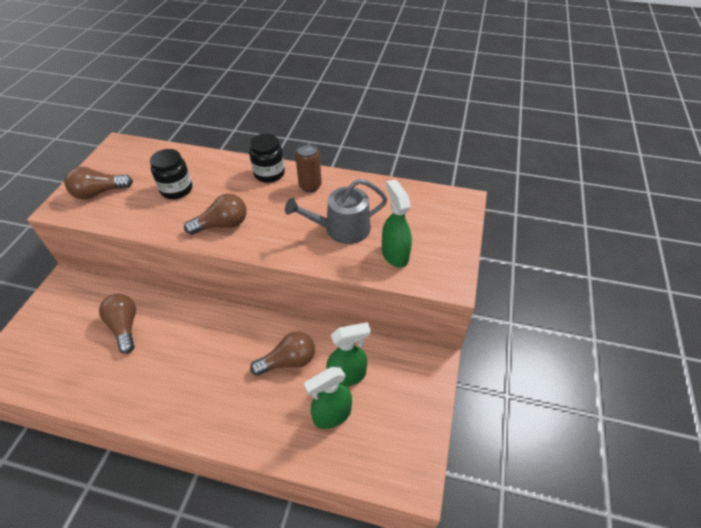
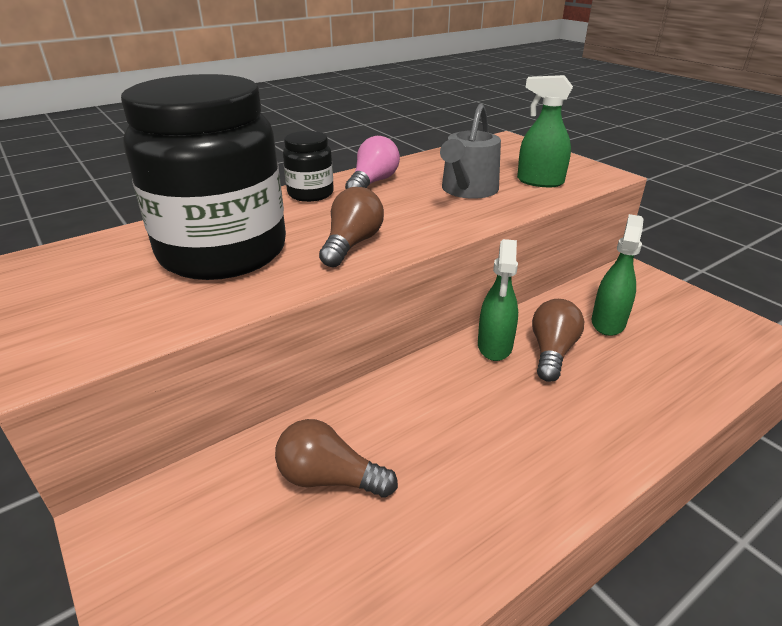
camera: 50 degrees left, 15 degrees down
brown light bulb [64,167,133,199] -> none
black jar [150,149,192,199] -> black jar [121,74,286,280], size x2.25
brown can [295,143,322,192] -> pink light bulb [345,136,400,189]
green spray bottle [304,367,352,429] -> green spray bottle moved to [478,239,518,361]

